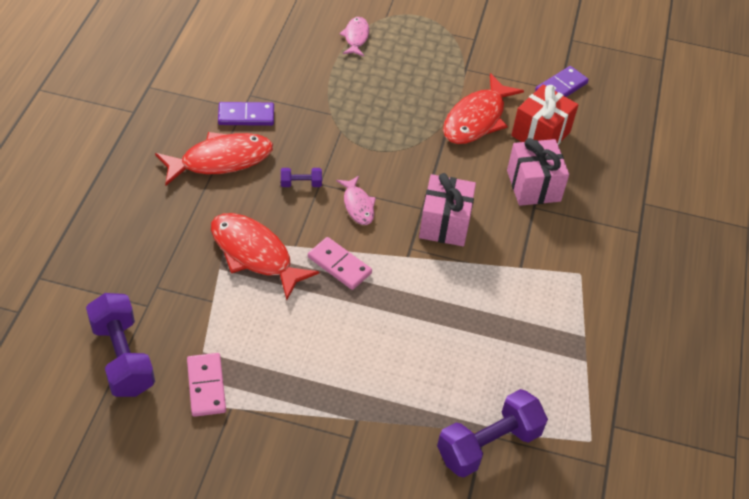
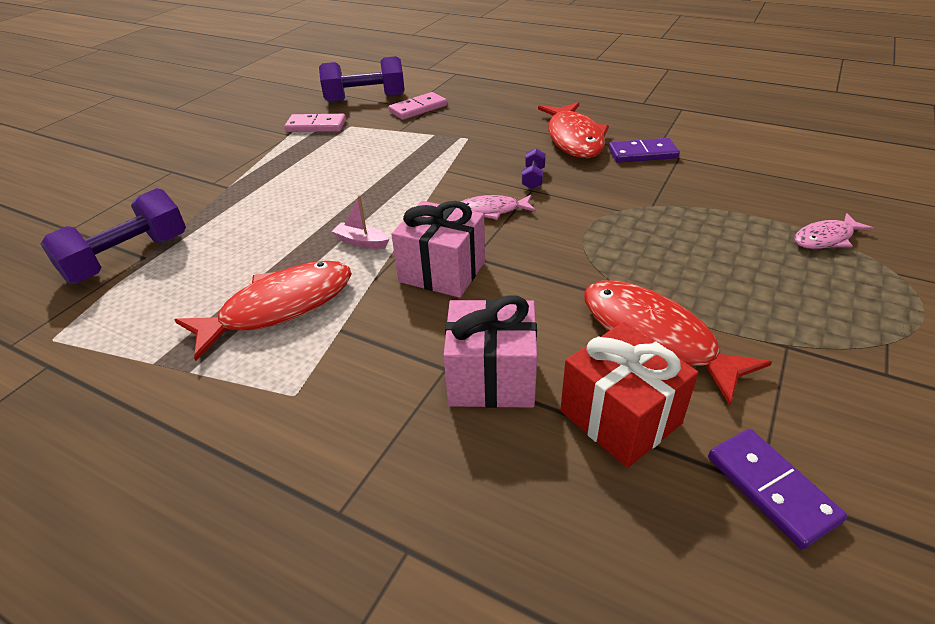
camera: 110 degrees right, 10 degrees down
red fish [211,213,319,300] -> red fish moved to [175,261,352,361]
purple domino [218,102,274,126] -> purple domino turned 75 degrees clockwise [609,138,680,163]
pink domino [308,237,372,290] -> pink domino moved to [388,92,447,120]
pink fish [339,17,369,56] -> pink fish turned 135 degrees clockwise [794,213,874,249]
purple dumbbell [437,389,548,478] -> purple dumbbell turned 60 degrees clockwise [40,188,186,284]
none -> pink boat [332,195,389,249]

